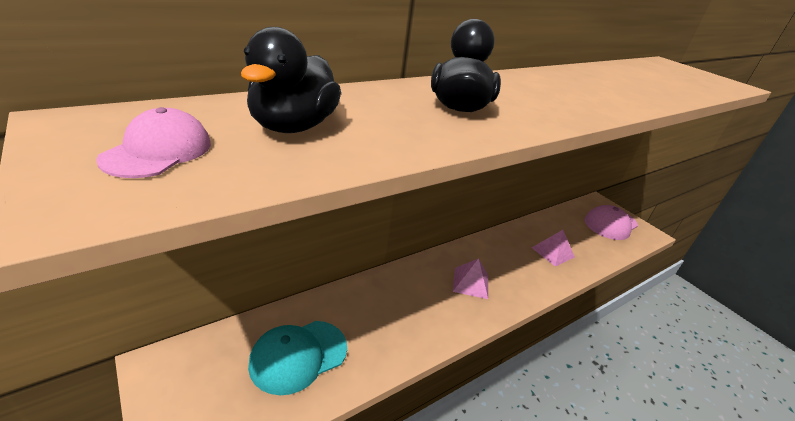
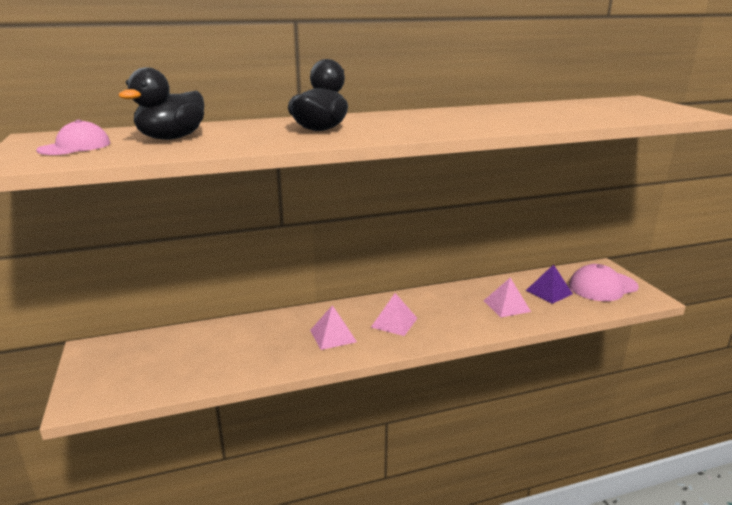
camera: 20 degrees right, 10 degrees down
turquoise cap [248,321,347,395] -> none
none -> pink pyramid [310,305,357,350]
none -> purple pyramid [526,264,573,304]

